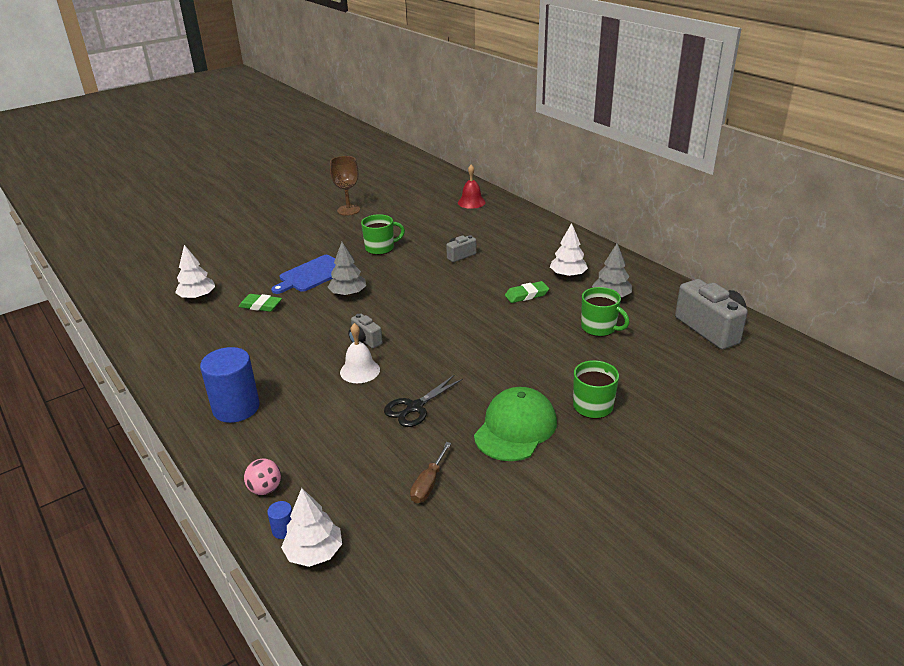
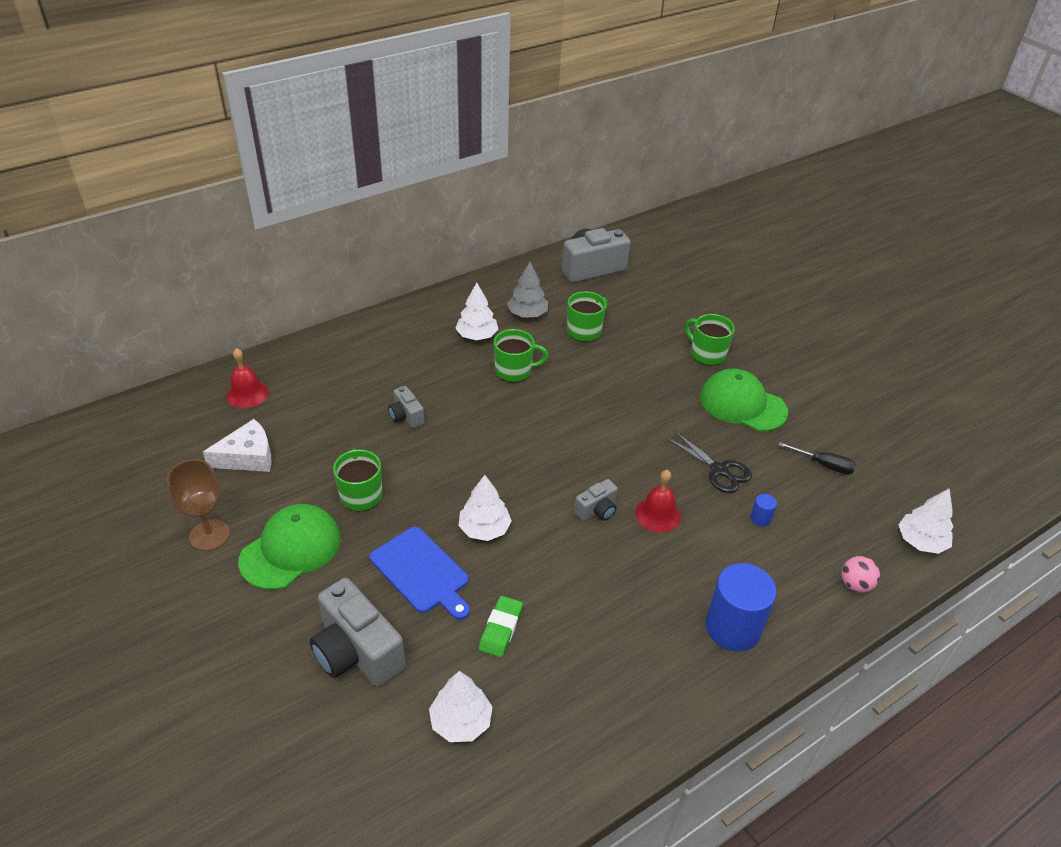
camera: 90 degrees left, 10 degrees up
blue cylinder [267,501,292,539] -> blue cylinder moved to [750,494,777,527]
grey tree [328,242,366,296] -> white tree [458,475,512,541]
white bell [340,323,380,383] -> red bell [635,470,681,533]
brown screwdriver [410,442,451,503] -> black screwdriver [778,442,856,474]
green eraser [505,281,549,303] -> green mug [494,329,548,383]
none -> white cheese [203,419,272,472]
none -> green cap [238,504,341,590]
none -> grey camera [310,578,406,687]

